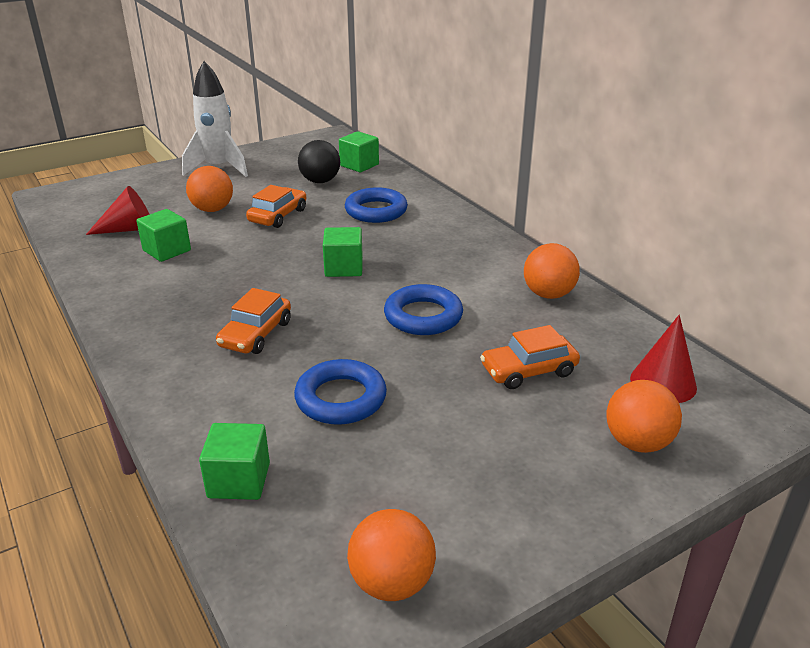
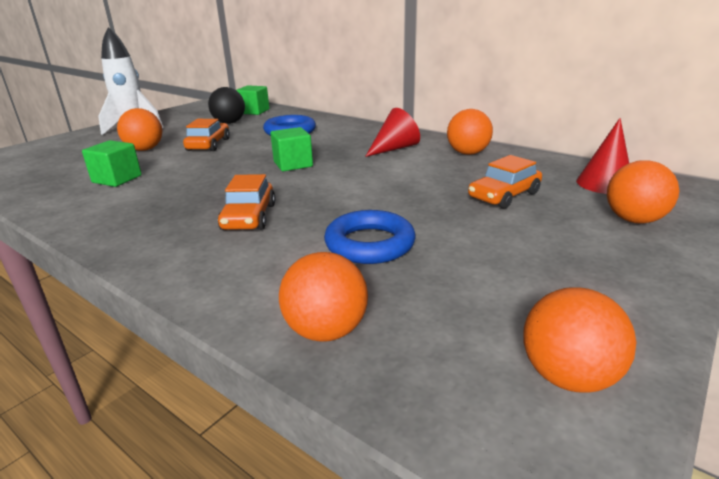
camera: 20 degrees left, 5 degrees down
red cone [86,186,150,235] -> red cone moved to [365,108,420,157]
green cube [199,423,270,500] -> orange ball [279,252,368,342]
blue ring [384,284,463,335] -> none

